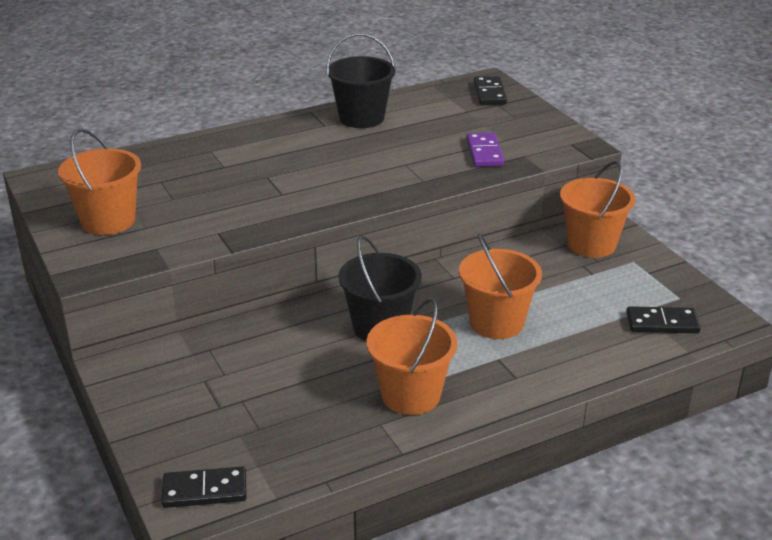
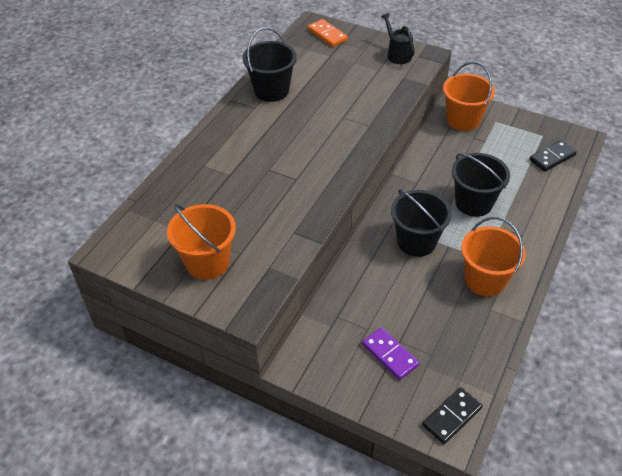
camera: 35 degrees left, 15 degrees up
orange bucket [459,233,542,339] -> black bucket [452,153,510,217]
purple domino [466,133,504,167] -> purple domino moved to [362,327,419,380]
black domino [474,76,507,105] -> orange domino [308,19,348,47]
none -> black watering can [381,13,415,64]

